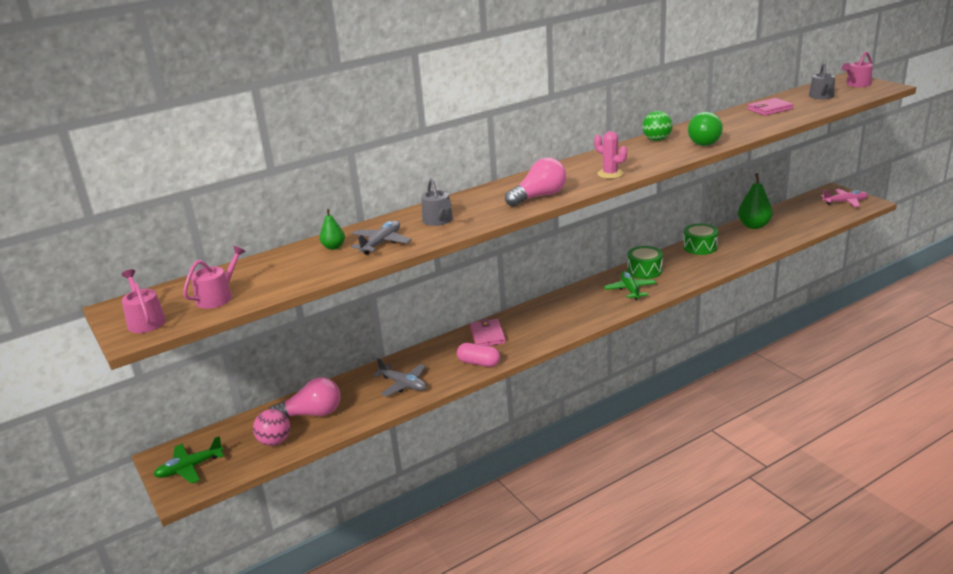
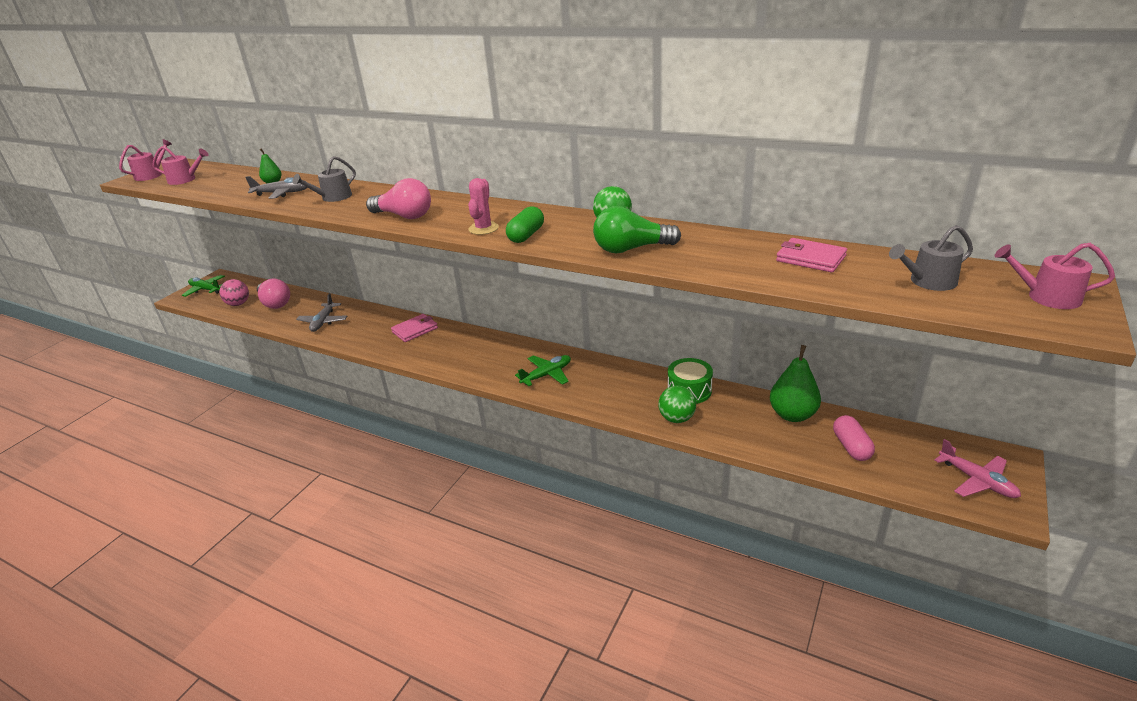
camera: 60 degrees right, 5 degrees up
pink capsule [457,343,500,367] -> pink capsule moved to [833,415,875,461]
green drum [627,246,663,279] -> none
none -> green capsule [506,206,544,243]
none -> green ball [659,386,696,423]

